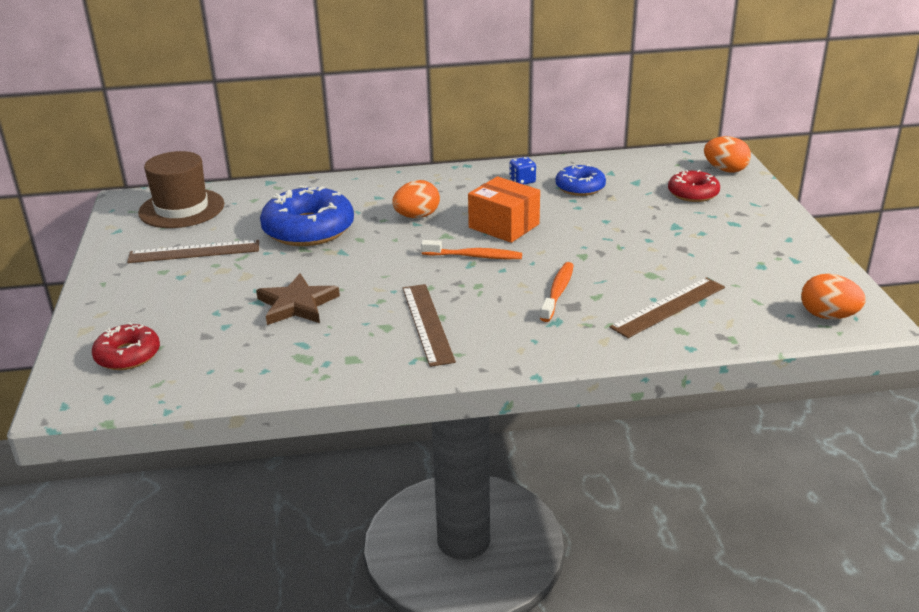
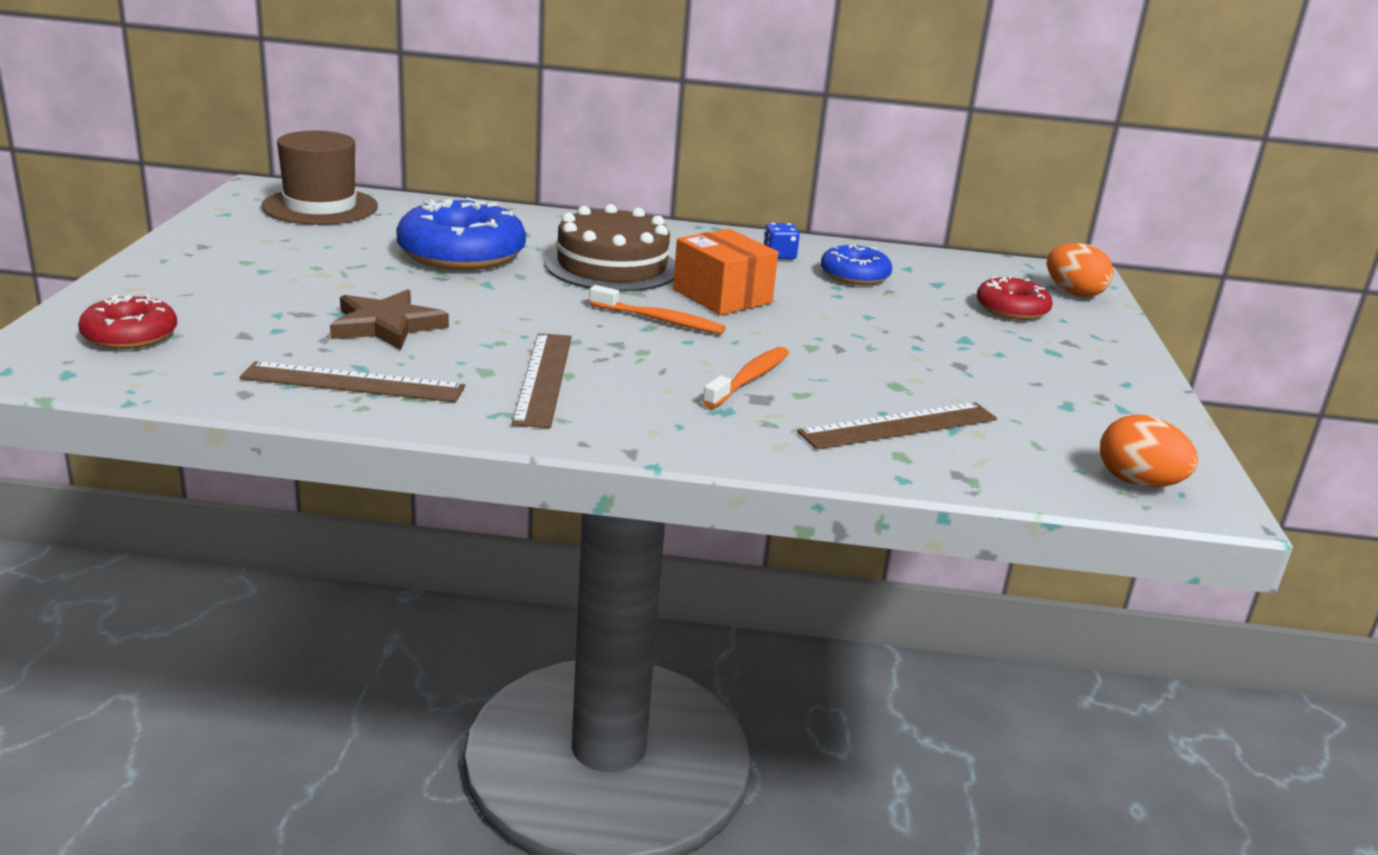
camera: 10 degrees right, 5 degrees down
brown ruler [127,240,259,263] -> brown ruler moved to [240,361,465,402]
orange egg [392,180,440,218] -> brown cake [545,204,675,292]

